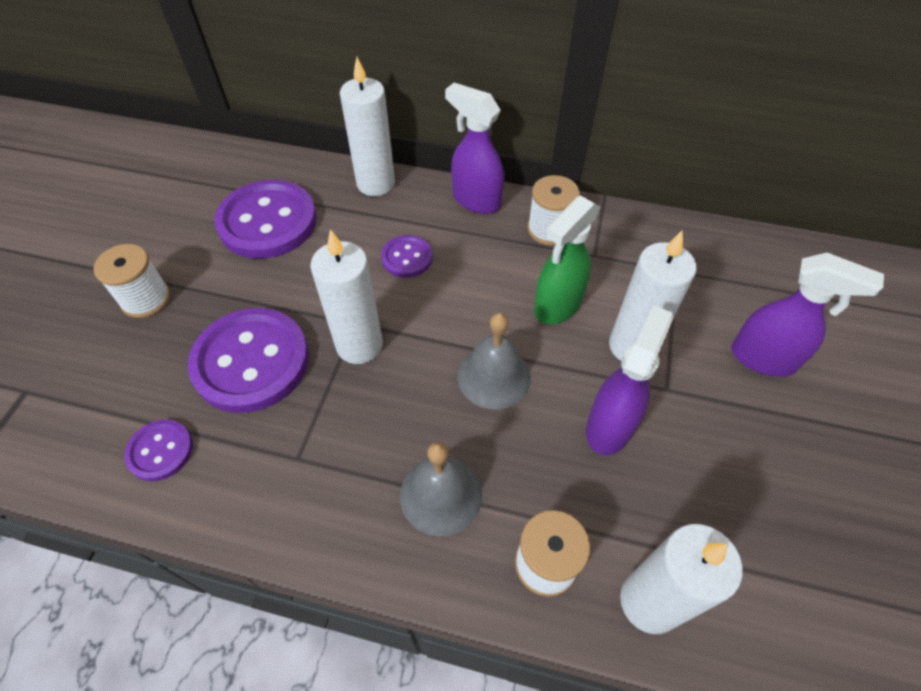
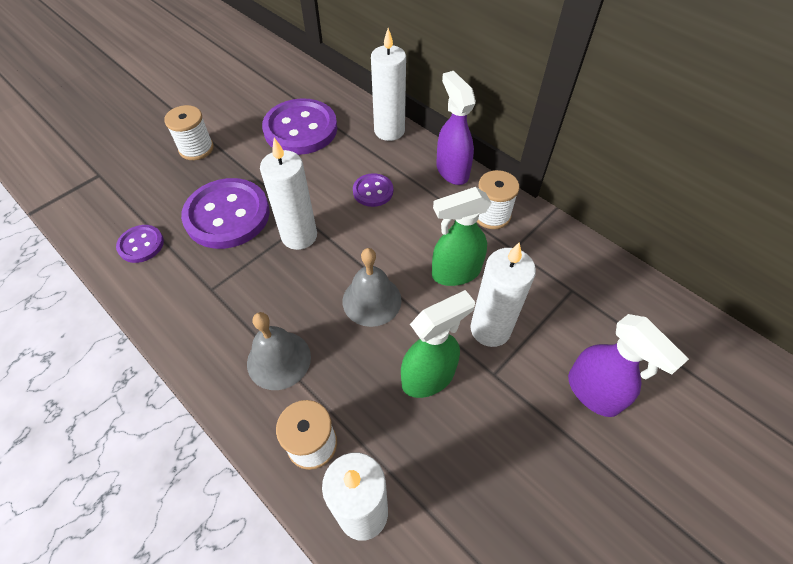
camera: 30 degrees right, 0 degrees up
purple spray bottle [586,305,673,455] -> green spray bottle [401,290,475,398]

